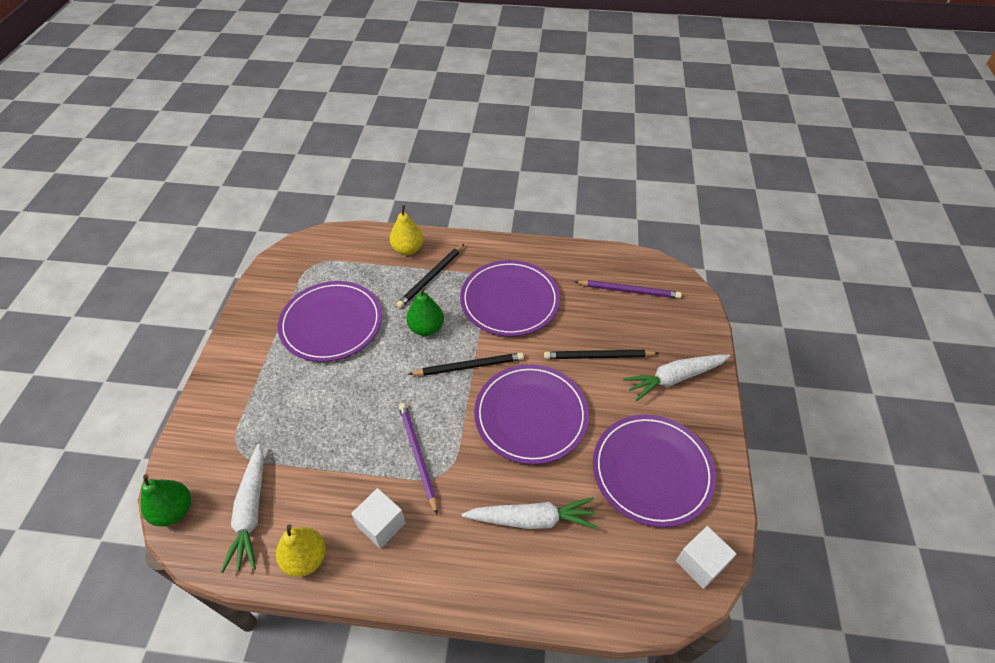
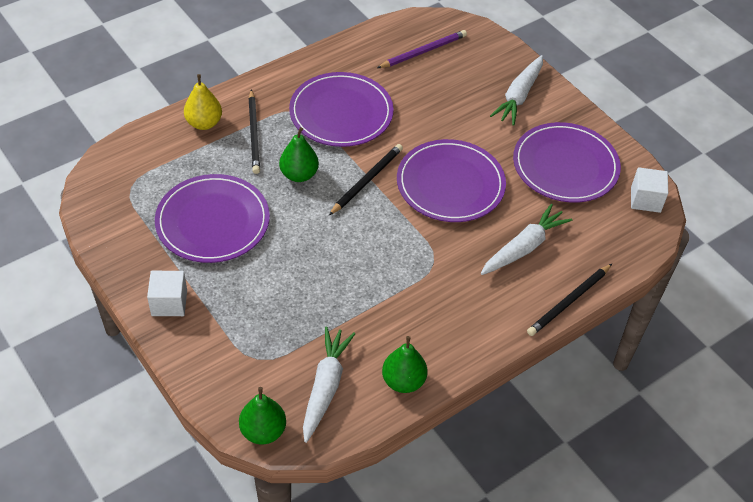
camera: 45 degrees left, 0 degrees up
white carrot [221,444,264,573] -> white carrot turned 120 degrees counterclockwise [303,326,355,443]
yellow pear [276,525,326,577] -> green pear [382,336,428,393]
white cube [351,488,406,549] -> white cube moved to [147,271,187,316]
purple pencil [399,403,438,515] -> none
black pencil [544,350,659,359] -> black pencil moved to [527,264,612,336]

